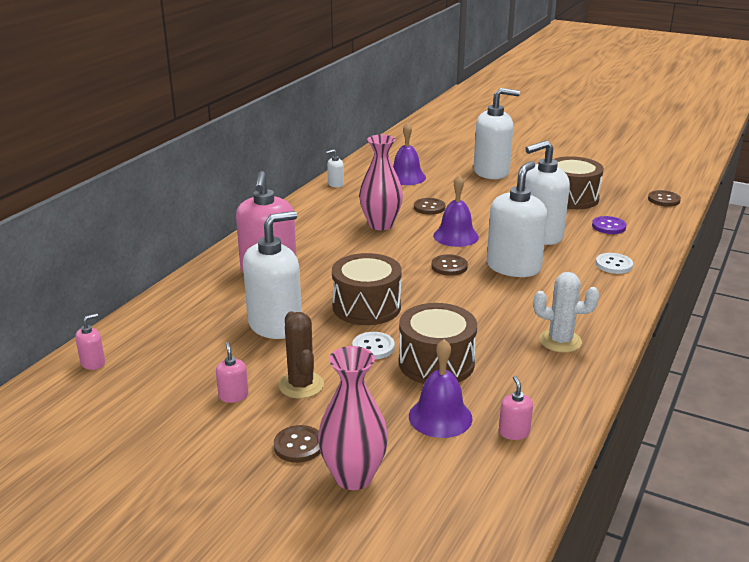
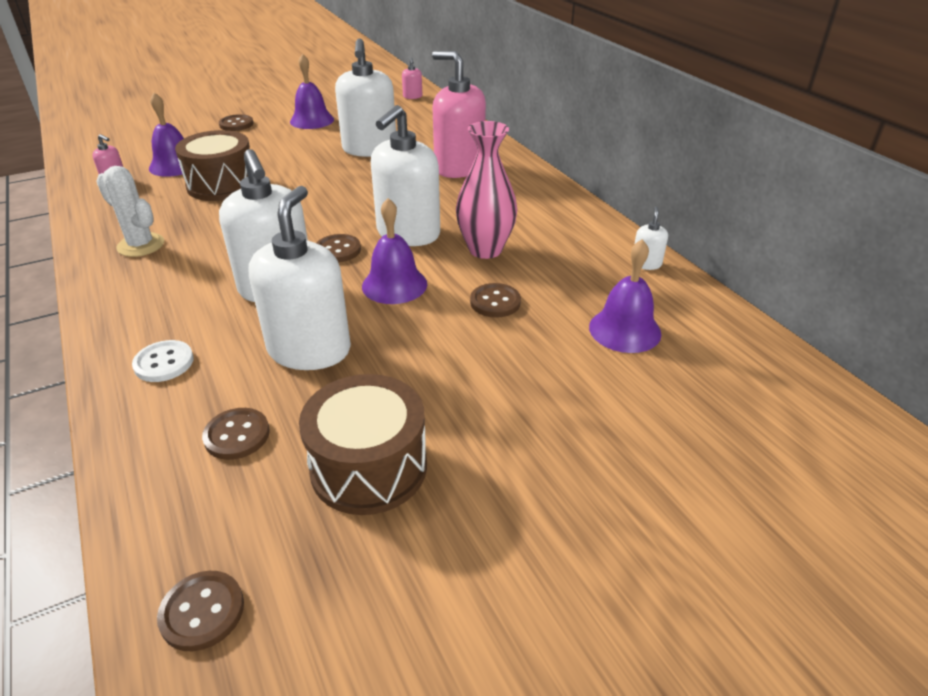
camera: 125 degrees right, 10 degrees up
pink soap dispenser [216,342,248,403] -> purple bell [290,54,334,129]
brown cactus [278,311,324,399] -> none
pink vase [318,346,388,490] -> none
brown drum [332,253,402,325] -> none
white button [352,332,395,359] -> none
white soap dispenser [474,88,520,179] -> white soap dispenser moved to [371,105,440,246]
white cactus [533,272,599,353] -> white cactus turned 75 degrees clockwise [96,166,164,257]
purple button [592,216,626,234] -> brown button [202,408,270,460]

